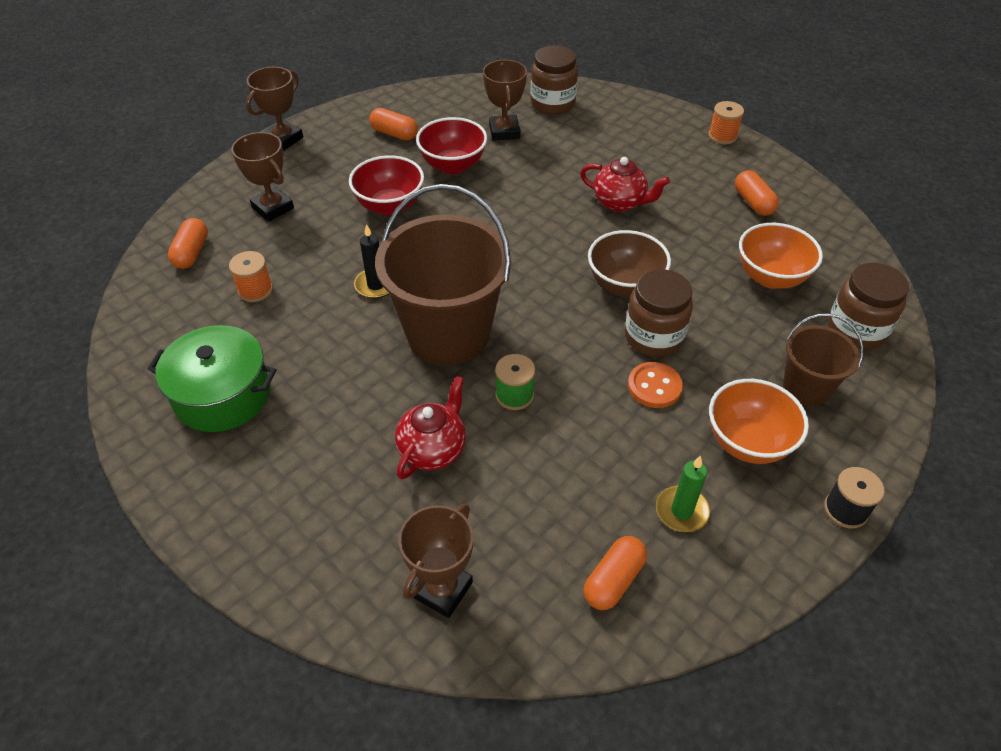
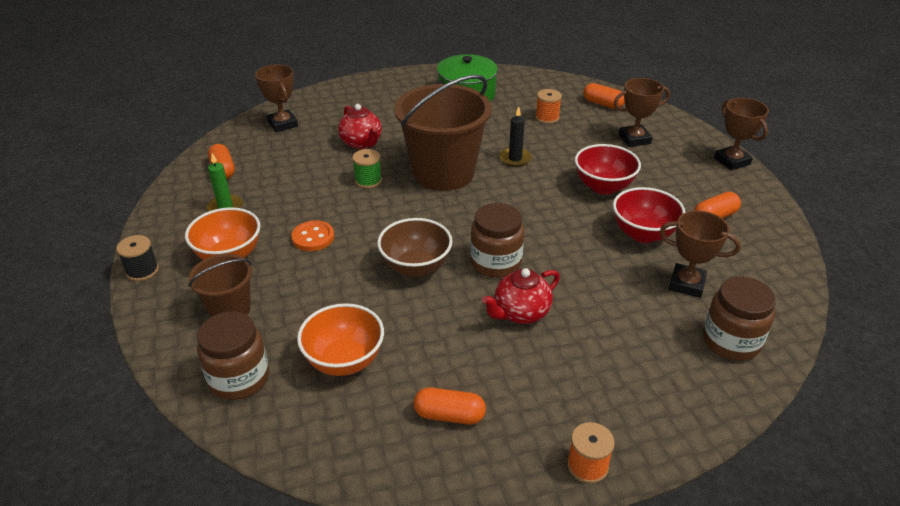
camera: 120 degrees right, 10 degrees down
brown jar [625,269,693,357] -> brown jar moved to [470,203,524,278]

